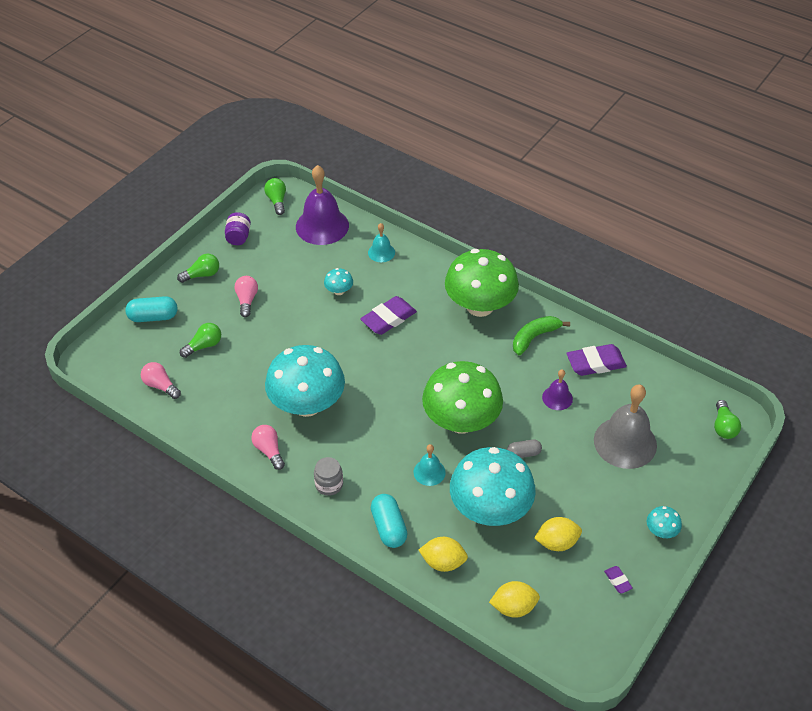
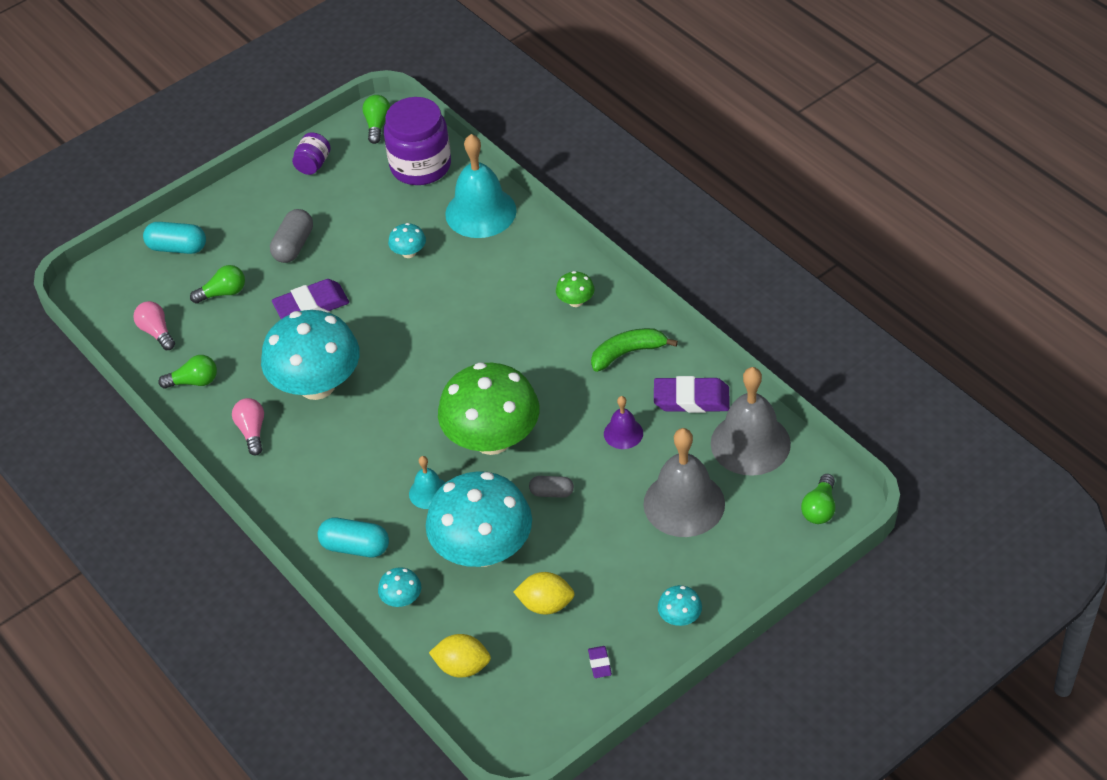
camera: 20 degrees right, 0 degrees up
green light bulb [177,254,219,283] -> green light bulb moved to [158,355,217,389]
pink light bulb [234,276,258,317] -> grey capsule [270,209,313,263]
purple bell [296,165,349,245] -> purple jar [384,97,451,185]
grey jar [314,457,343,496] -> none
purple eraser [360,296,417,335] -> purple eraser moved to [272,279,349,319]
turquoise bell [368,223,395,262] -> turquoise bell [445,134,517,238], size x1.99
turquoise capsule [371,494,408,548] -> turquoise capsule turned 75 degrees counterclockwise [318,518,389,557]
yellow lemon [419,537,468,572] -> turquoise mushroom [378,567,421,607]
green mushroom [445,249,519,317] -> green mushroom [556,271,595,307], size x0.41
none -> grey bell [711,367,791,476]

